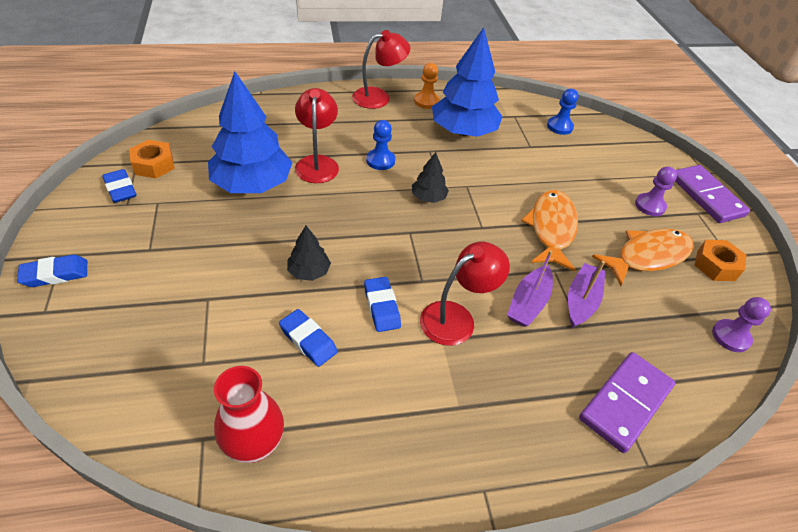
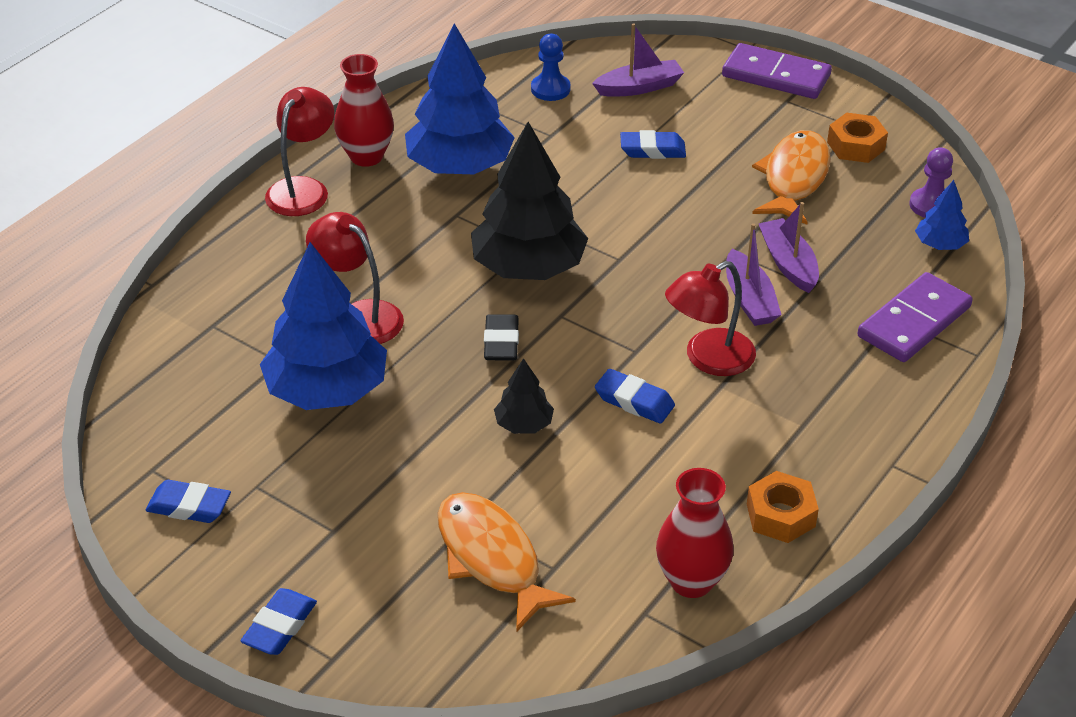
camera: 40 degrees left, 5 degrees down
orange nut [129,140,175,178] -> orange nut moved to [747,471,819,543]
blue eraser [279,309,338,367] -> blue eraser moved to [620,130,686,159]
blue pawn [366,120,395,170] -> none
black tree [412,152,449,203] -> black tree [471,122,588,280], size x2.15
orange pawn [414,63,440,109] -> red vase [334,54,394,167]
red lamp [420,242,510,346] -> red lamp turned 135 degrees counterclockwise [665,261,756,376]
orange fish [521,190,578,272] -> orange fish moved to [438,492,576,632]
purple domino [579,352,675,453] -> purple domino turned 45 degrees clockwise [857,272,973,362]
purple pawn [635,166,677,216] -> none
none -> black eraser [484,314,519,361]
none -> purple boat [592,23,684,97]
none -> blue tree [915,180,969,250]

